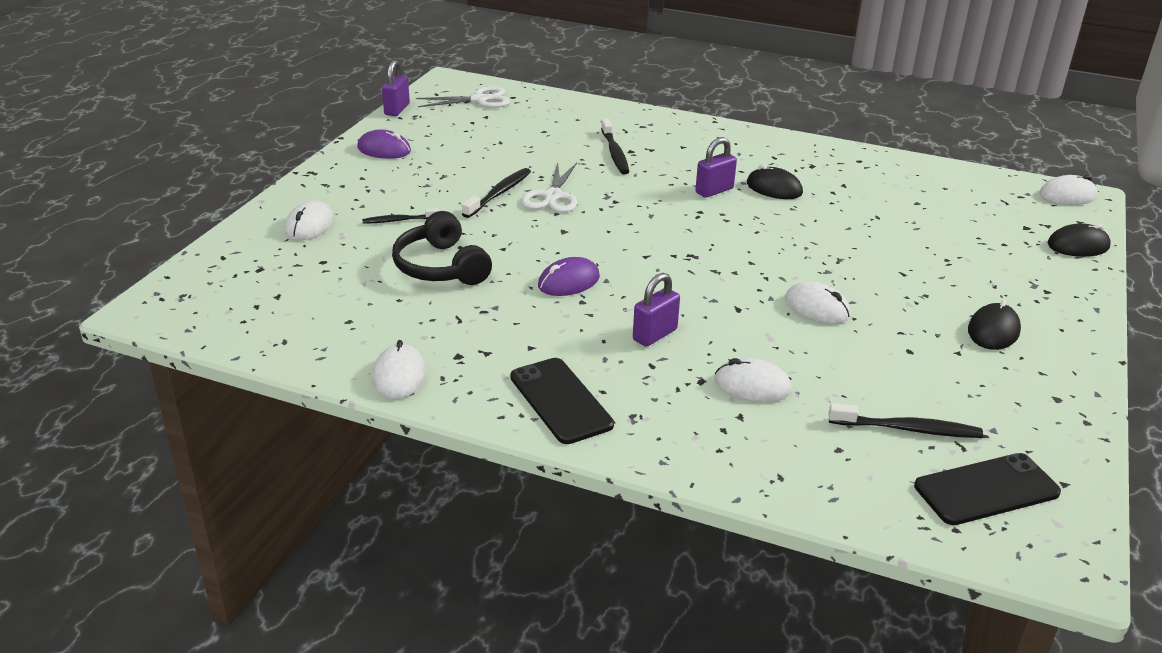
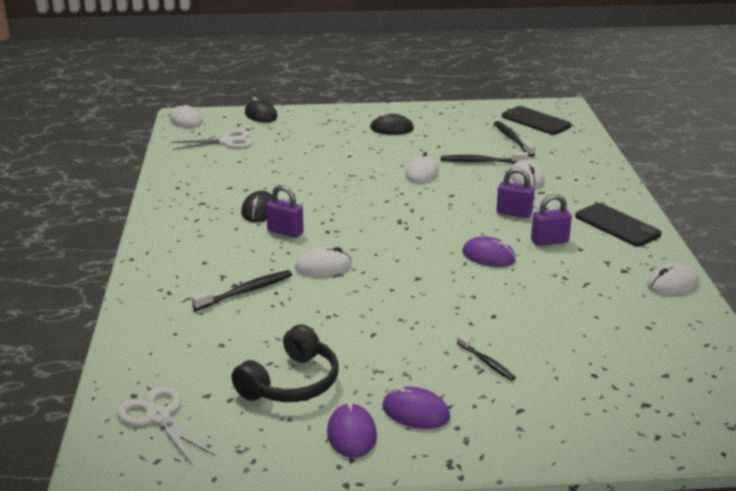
camera: 115 degrees left, 5 degrees down
white mouse [285,200,334,240] -> white mouse moved to [295,247,352,277]
purple padlock [382,60,410,116] -> purple padlock moved to [531,194,572,246]
black headphones [392,211,492,285] -> black headphones moved to [232,324,338,402]
black toothbrush [462,168,531,218] -> black toothbrush moved to [441,152,528,164]
black phone [510,358,614,444] -> black phone turned 75 degrees counterclockwise [575,203,662,247]
white scissors [521,163,577,213] -> white scissors moved to [171,129,254,150]
none -> purple mouse [382,386,450,429]

